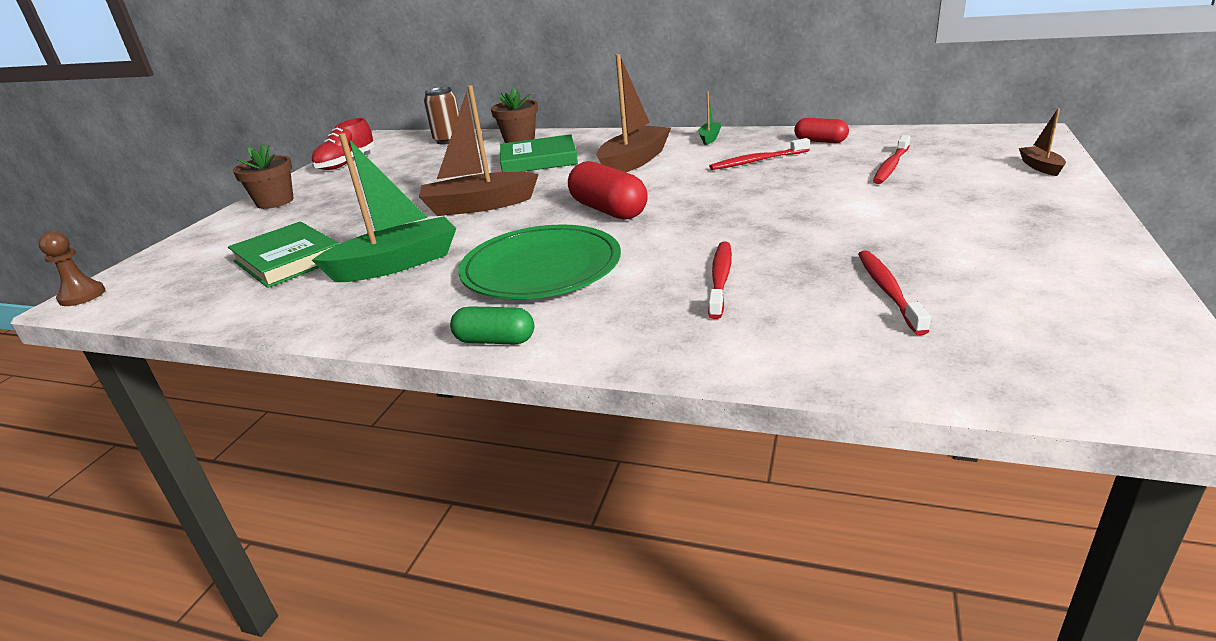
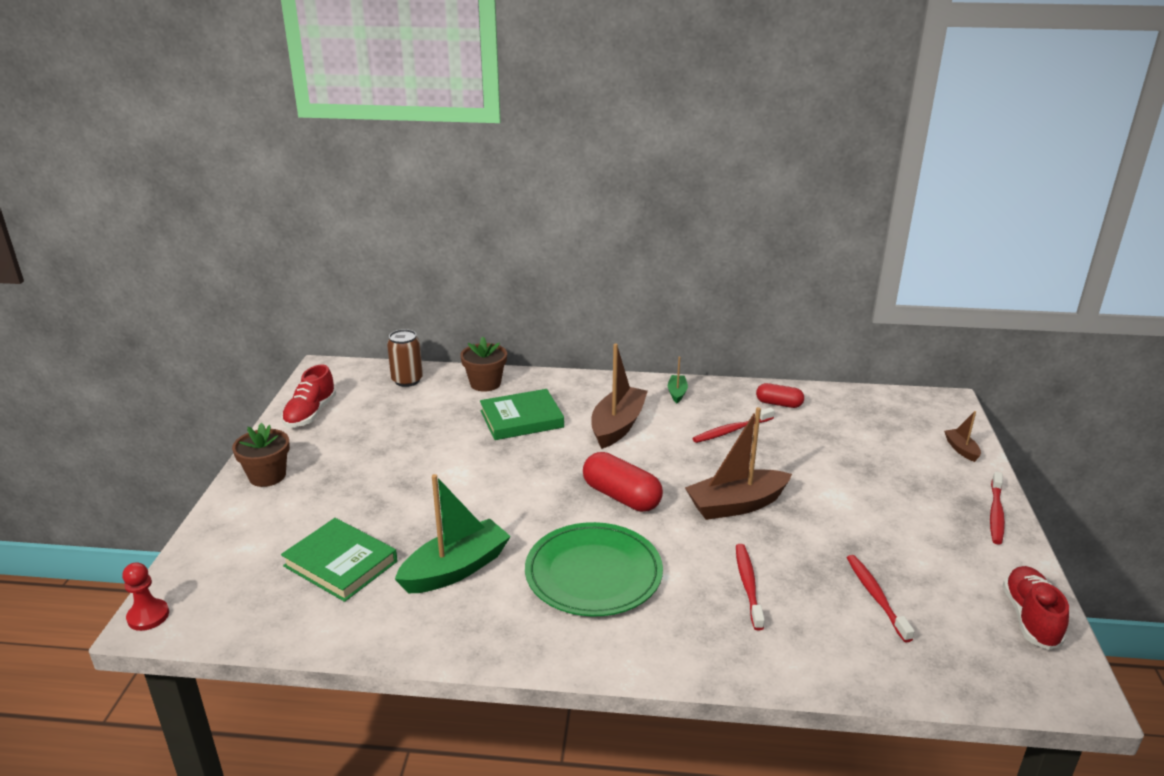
camera: 15 degrees left, 0 degrees up
brown pawn [38,232,105,306] -> red pawn [122,562,169,631]
brown boat [419,85,539,216] -> brown boat moved to [685,407,792,520]
green capsule [450,306,534,345] -> none
red toothbrush [873,135,910,184] -> red toothbrush moved to [990,472,1005,545]
none -> red shoe [1003,566,1069,650]

